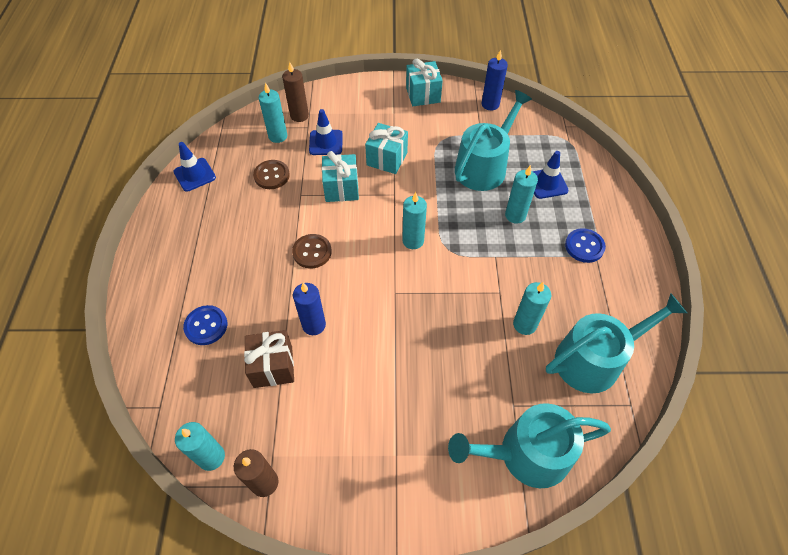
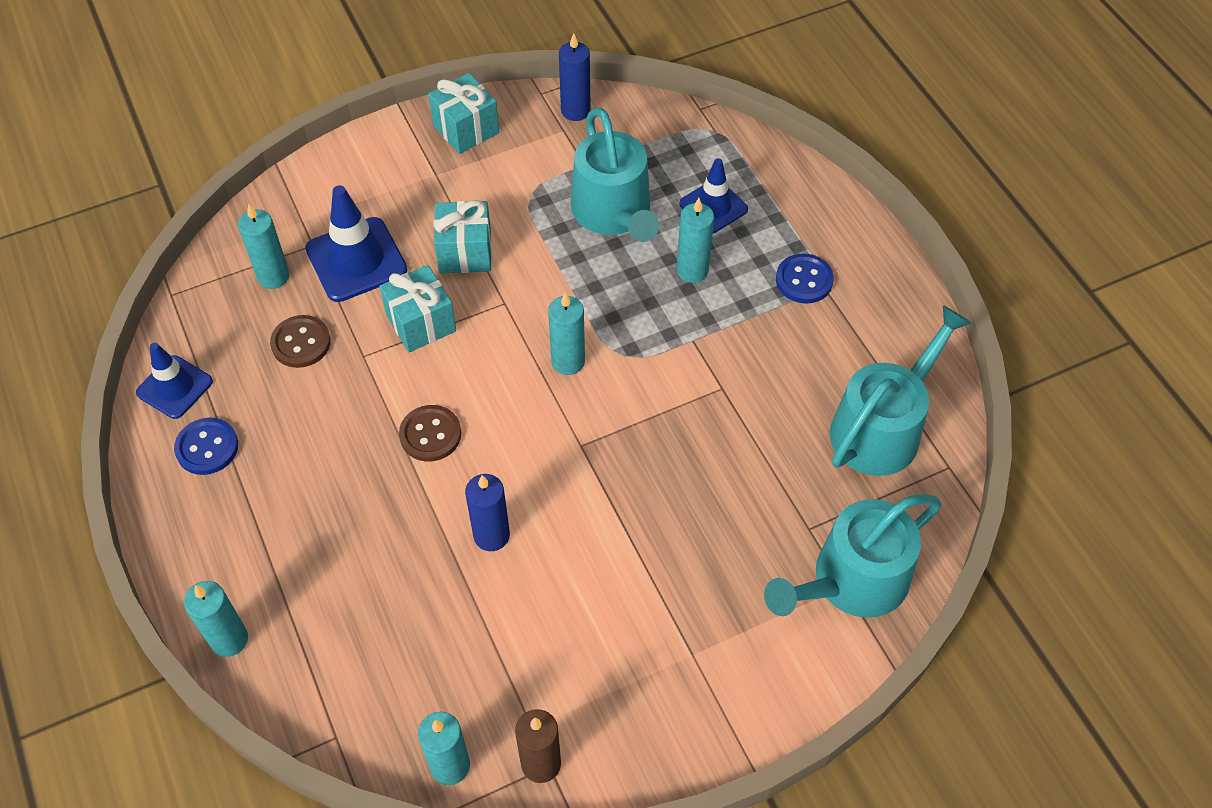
camera: 25 degrees left, 0 degrees up
blue button [183,305,227,345] -> blue button moved to [174,418,238,475]
brown gift [244,330,294,388] -> none
brown candle [282,62,309,122] -> none
blue traffic cone [309,109,343,155] -> blue traffic cone [305,185,407,302], size x1.53
turquoise watering can [455,90,532,191] -> turquoise watering can turned 150 degrees clockwise [571,108,659,242]
turquoise candle [513,282,551,335] -> turquoise candle moved to [184,581,248,657]

